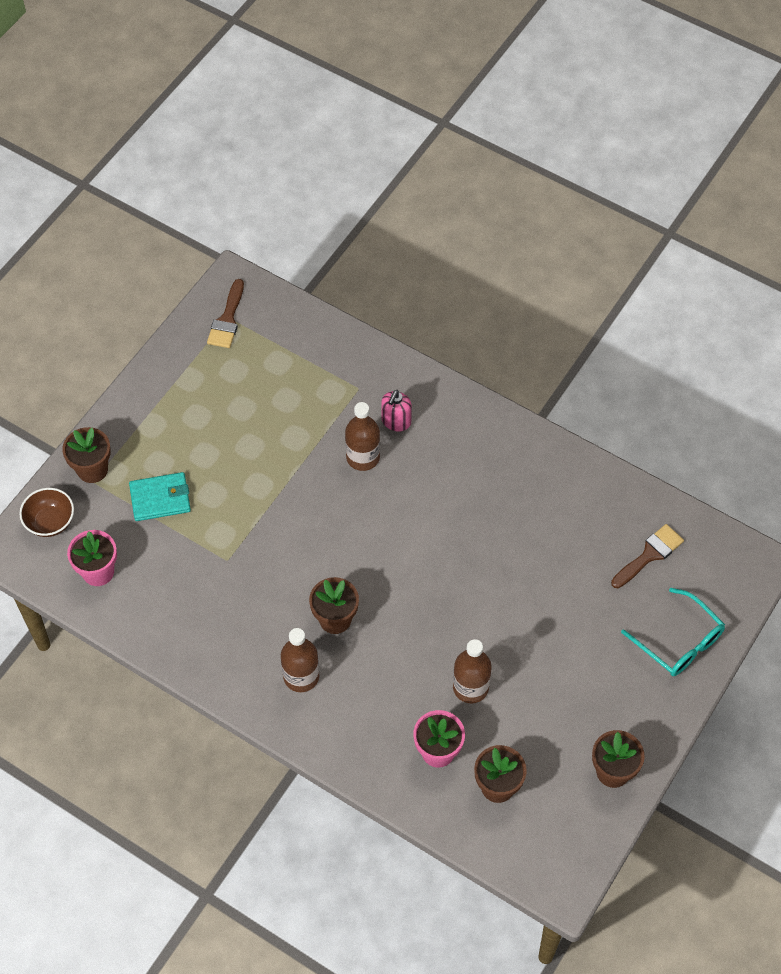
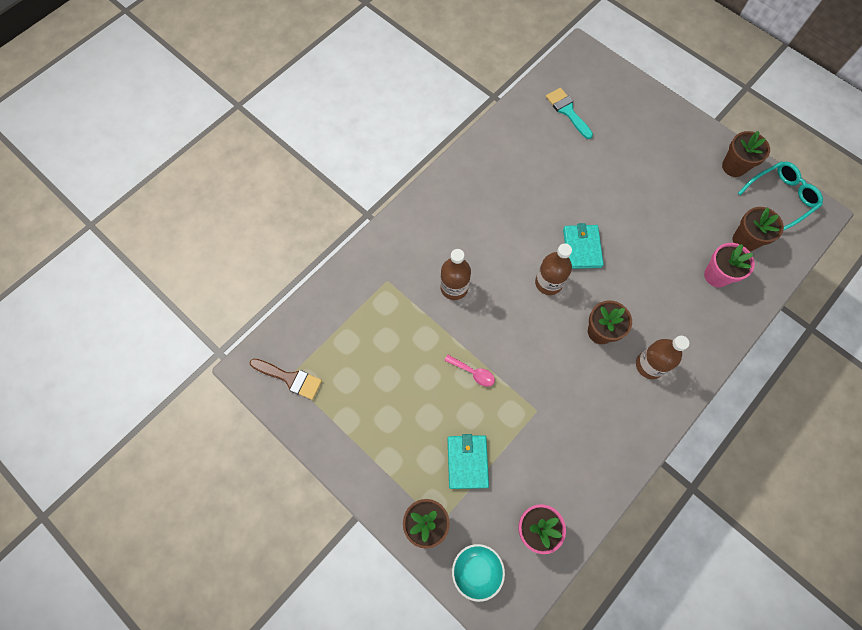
camera: 80 degrees left, 10 degrees up
brown bowl [19,488,74,537] -> turquoise bowl [452,544,505,602]
pink soap dispenser [381,390,412,431] -> none
brown bottle [453,639,492,703] -> brown bottle moved to [535,243,572,295]
brown brush [611,524,684,588] -> turquoise brush [546,88,593,139]
turquoise glasses [621,588,725,676] -> turquoise glasses moved to [738,162,823,231]
none -> pink spoon [444,355,495,387]
none -> turquoise wallet [563,223,604,269]

